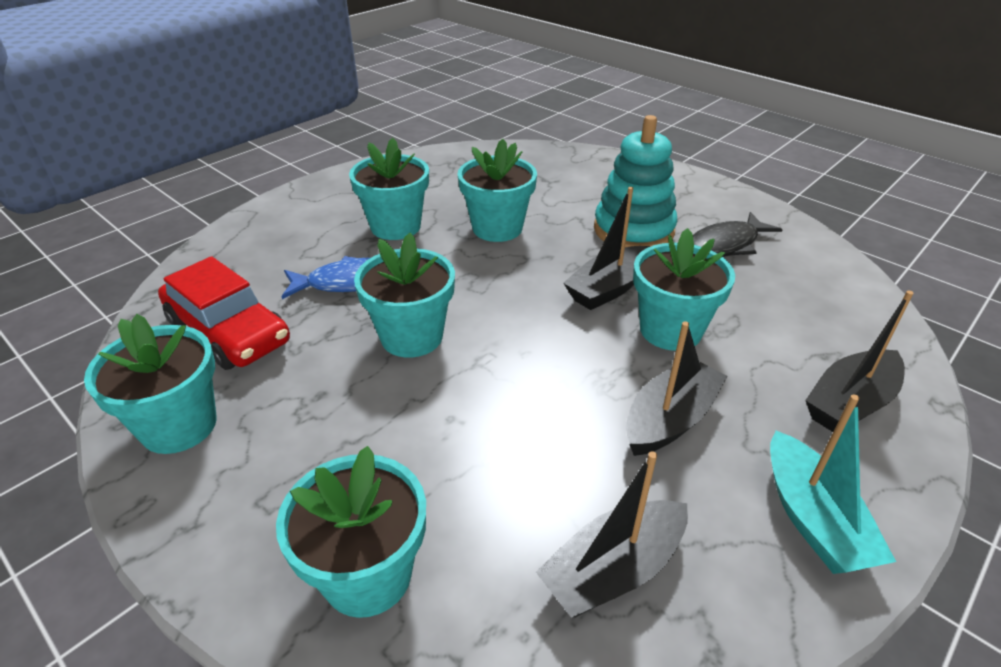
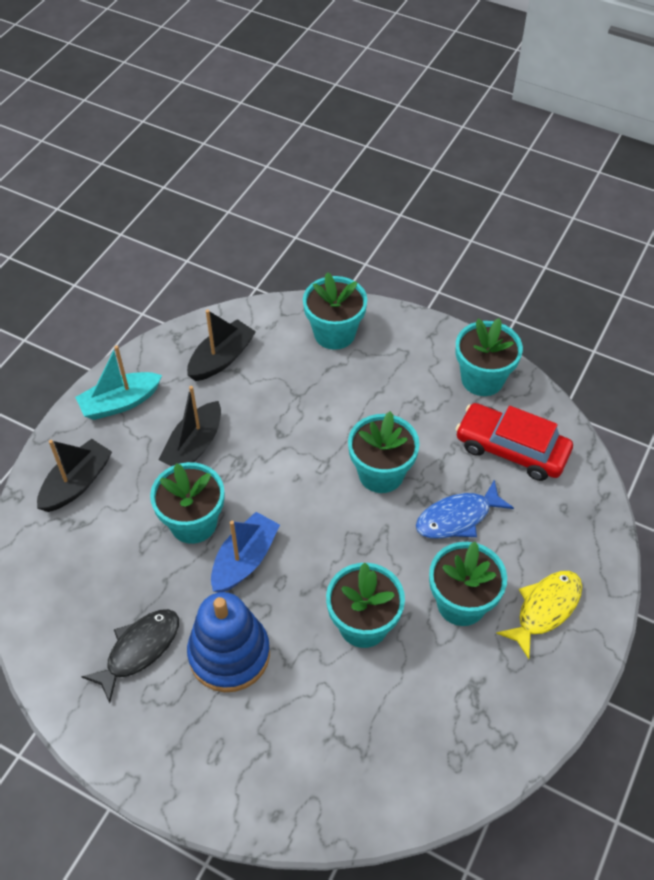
camera: 165 degrees right, 15 degrees up
black boat [563,187,650,310] -> blue boat [211,512,280,592]
turquoise stacking toy [594,115,677,247] -> blue stacking toy [187,592,270,692]
turquoise boat [770,394,896,574] -> turquoise boat turned 90 degrees counterclockwise [75,345,162,420]
none -> yellow fish [496,571,582,659]

